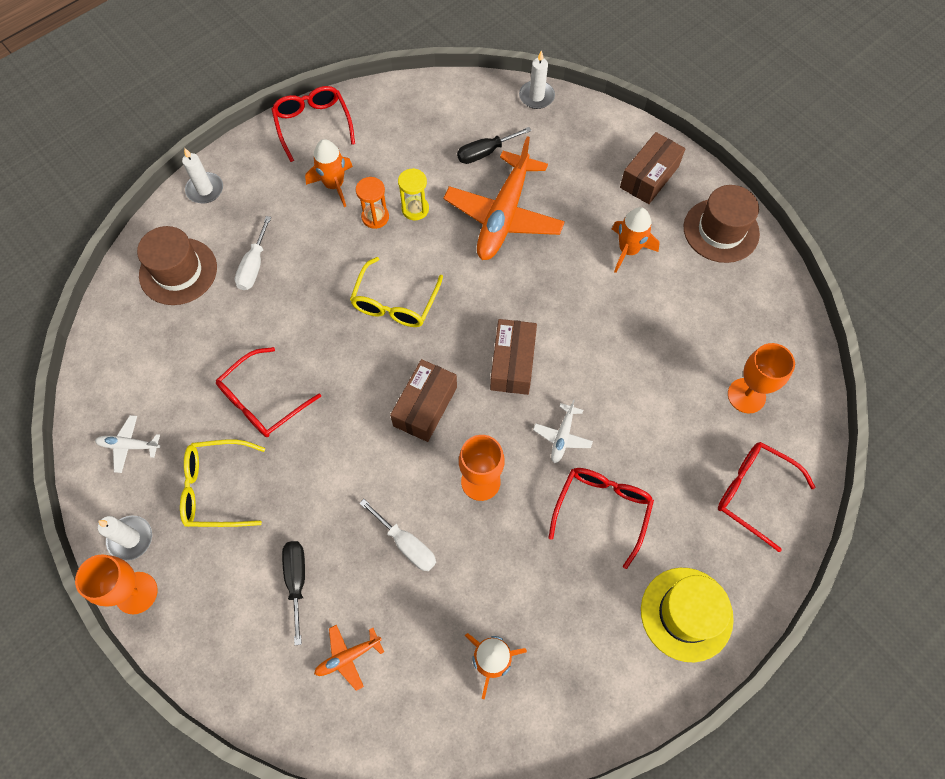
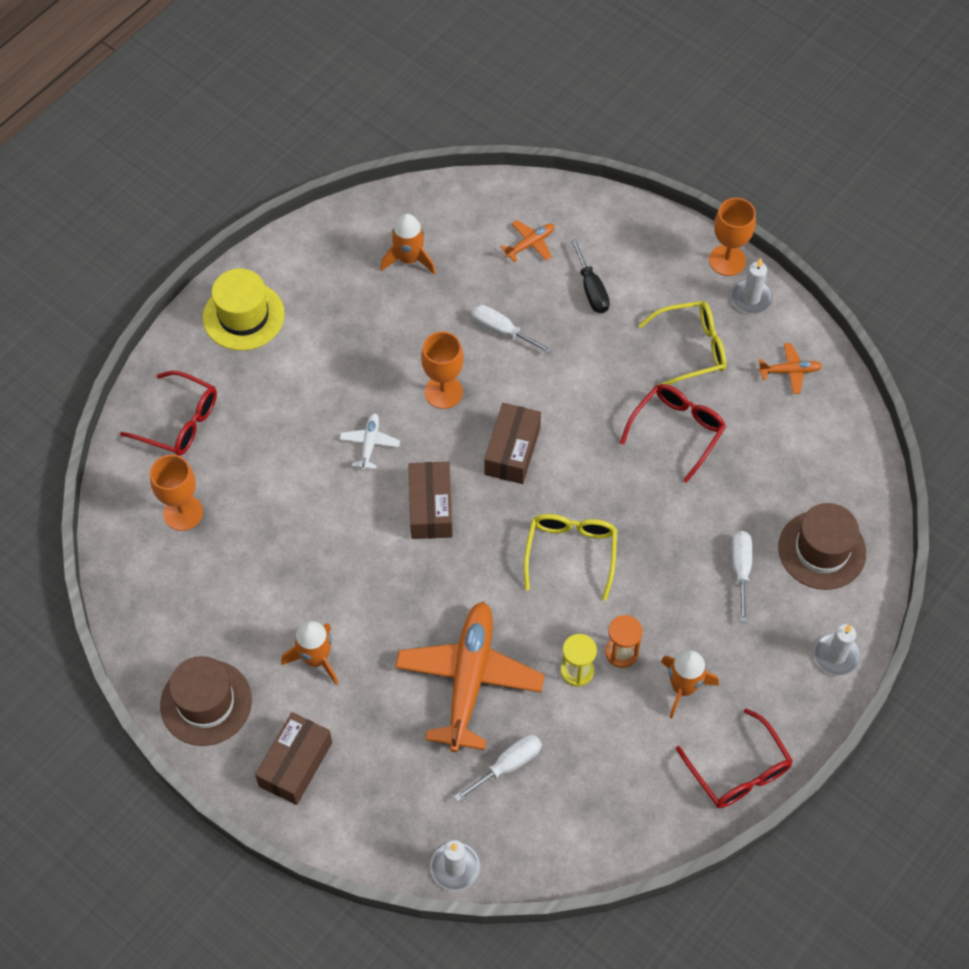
camera: 170 degrees right, 5 degrees down
white plane [95,415,160,473] -> orange plane [758,343,822,394]
black screwdriver [457,127,531,164] -> white screwdriver [454,735,542,802]
red glasses [548,468,654,569] -> none

